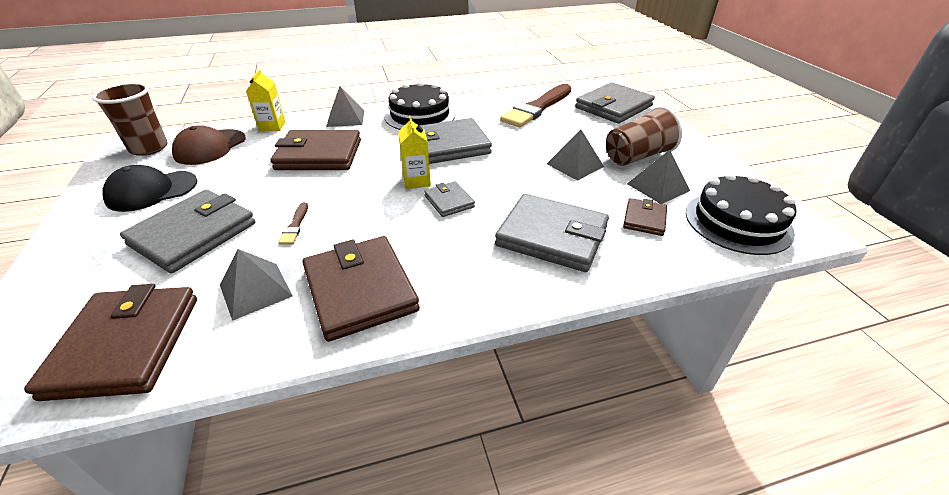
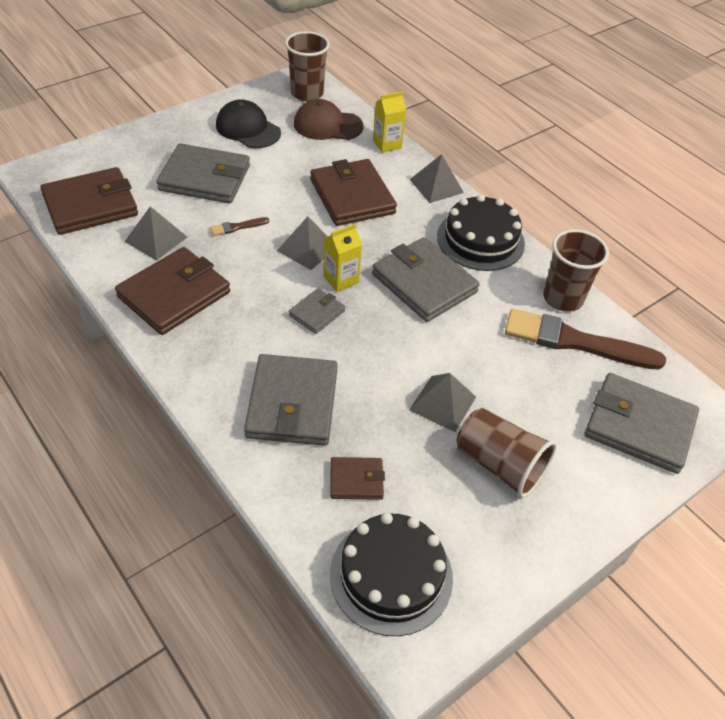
camera: 65 degrees right, 10 degrees up
grey pyramid [627,150,690,204] -> grey pyramid moved to [277,217,327,270]
none -> brown cup [543,229,609,312]

